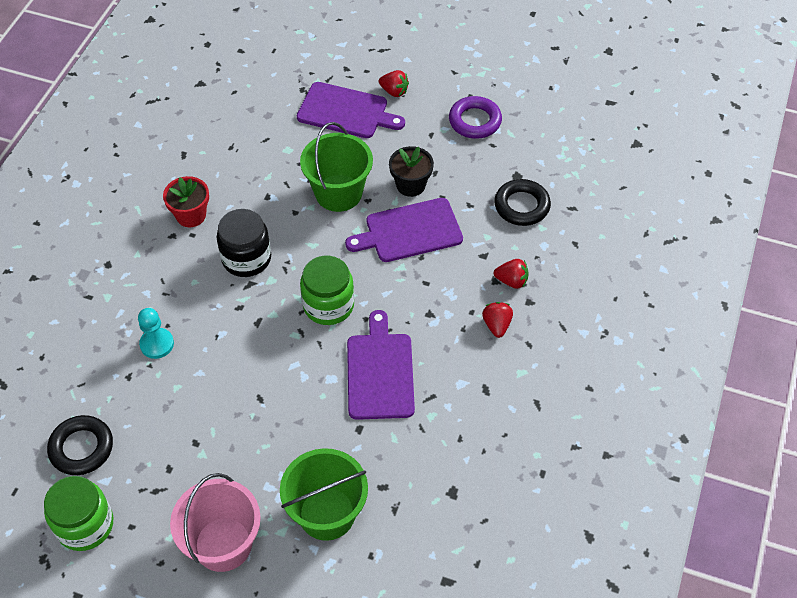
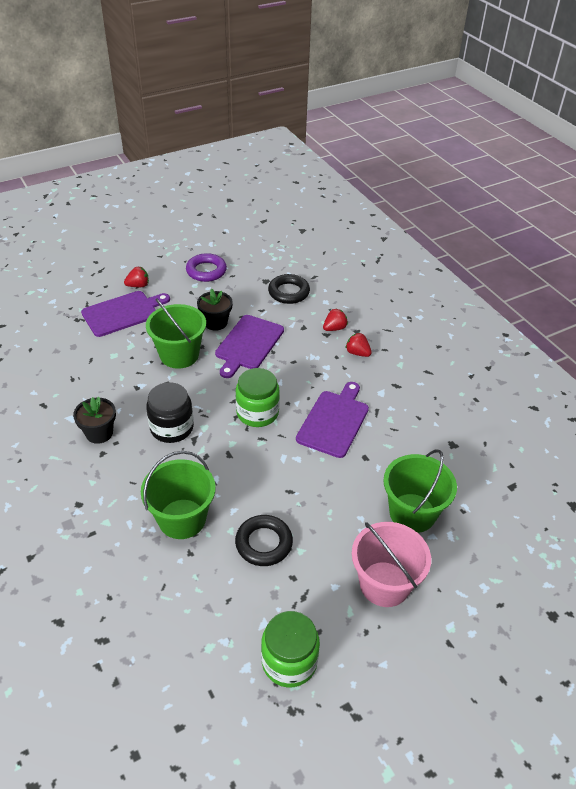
camera: 50 degrees left, 10 degrees down
black ring [47,415,113,475] -> black ring moved to [235,515,293,566]
turquoise pawn [138,308,174,359] -> green bucket [141,451,216,539]
red flower pot [163,176,209,227] -> black flower pot [73,397,116,444]
purple cutting board [347,310,415,420] -> purple cutting board turned 75 degrees clockwise [296,382,369,458]

